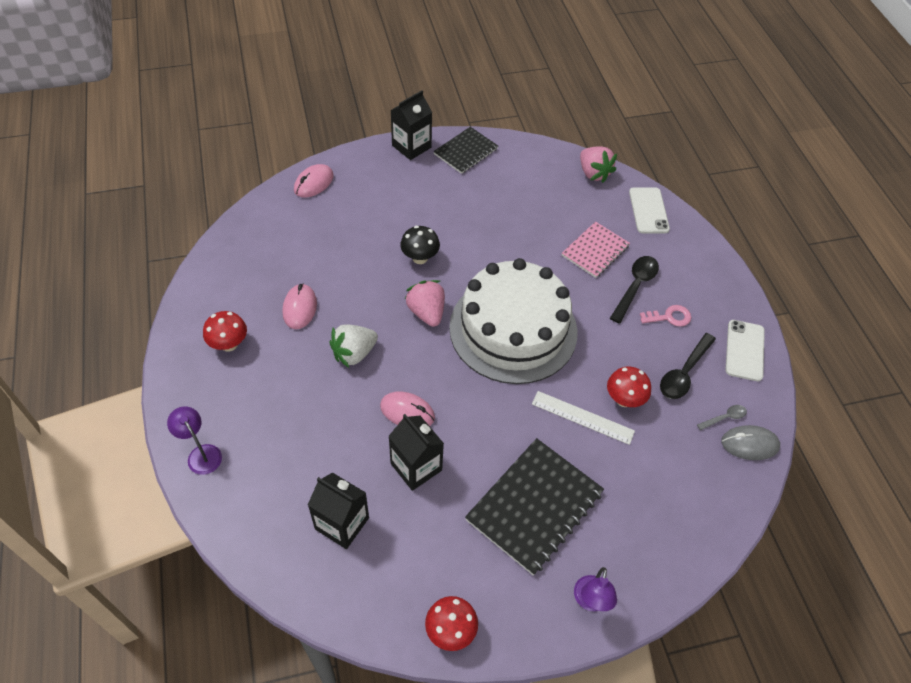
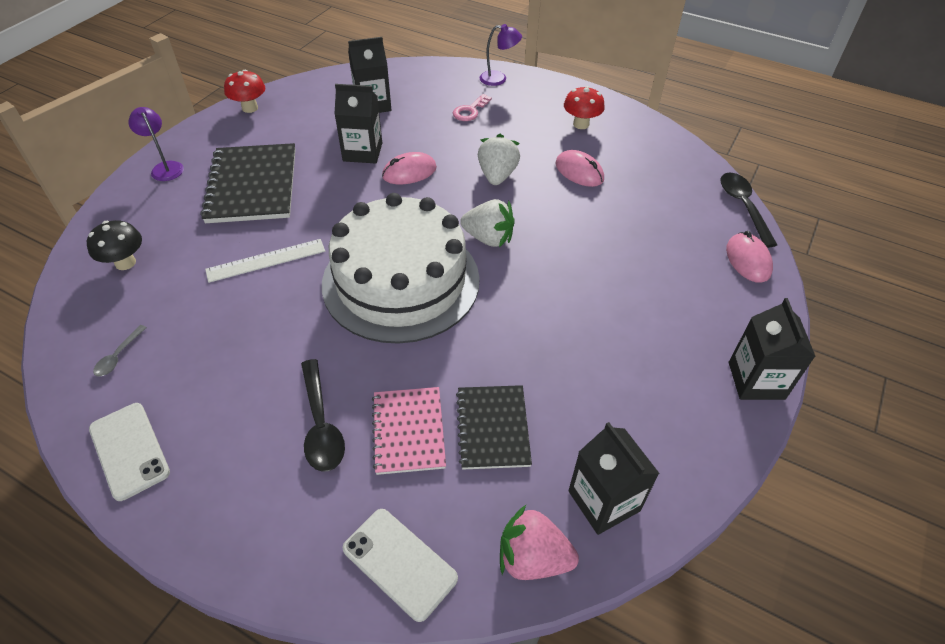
camera: 135 degrees right, 5 degrees down
black mushroom [400,226,440,264] -> black mushroom moved to [87,220,142,270]
pink strawberry [405,280,445,327] -> white strawberry [460,199,515,247]
black notebook [433,127,498,174] -> black notebook moved to [456,385,532,469]
red mushroom [607,367,651,407] -> none
pink key [640,305,691,327] -> pink key moved to [453,94,492,121]
black spoon [660,333,716,399] -> black spoon moved to [720,173,777,248]
grey mouse [721,425,780,460] -> none
none -> black carton [568,422,660,535]

